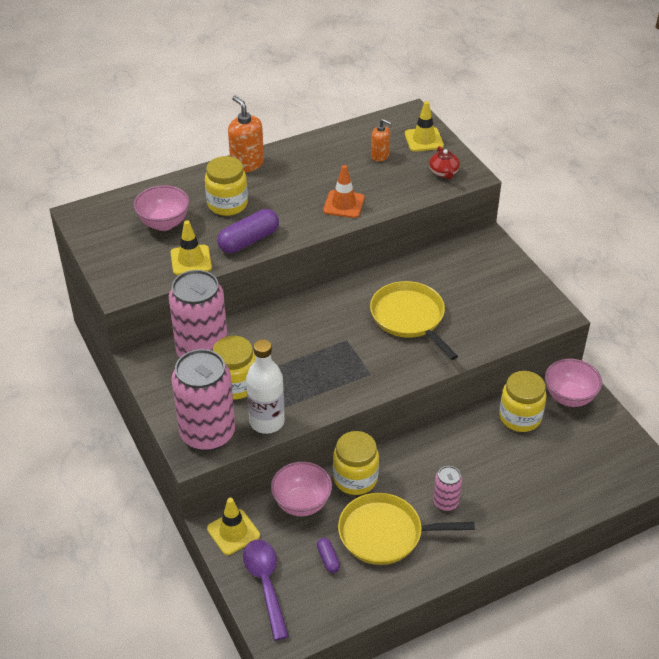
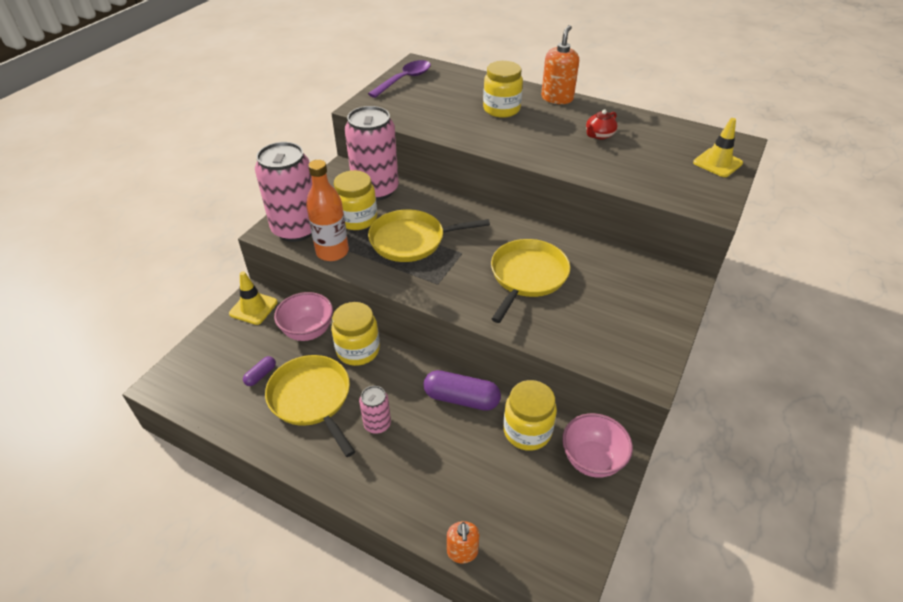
camera: 55 degrees right, 0 degrees up
pink bowl [134,185,189,231] -> none
yellow traffic cone [170,220,212,275] -> none
purple capsule [217,209,279,253] -> purple capsule moved to [423,370,501,411]
purple spoon [243,539,289,641] -> purple spoon moved to [368,60,431,98]
white bottle [246,339,285,434] -> orange bottle [306,160,349,261]
orange traffic cone [323,165,365,218] -> none
orange soap dispenser [371,119,392,162] -> orange soap dispenser moved to [447,521,479,563]
red teapot [429,146,460,179] -> red teapot moved to [586,109,617,139]
none -> yellow pan [368,209,490,262]

